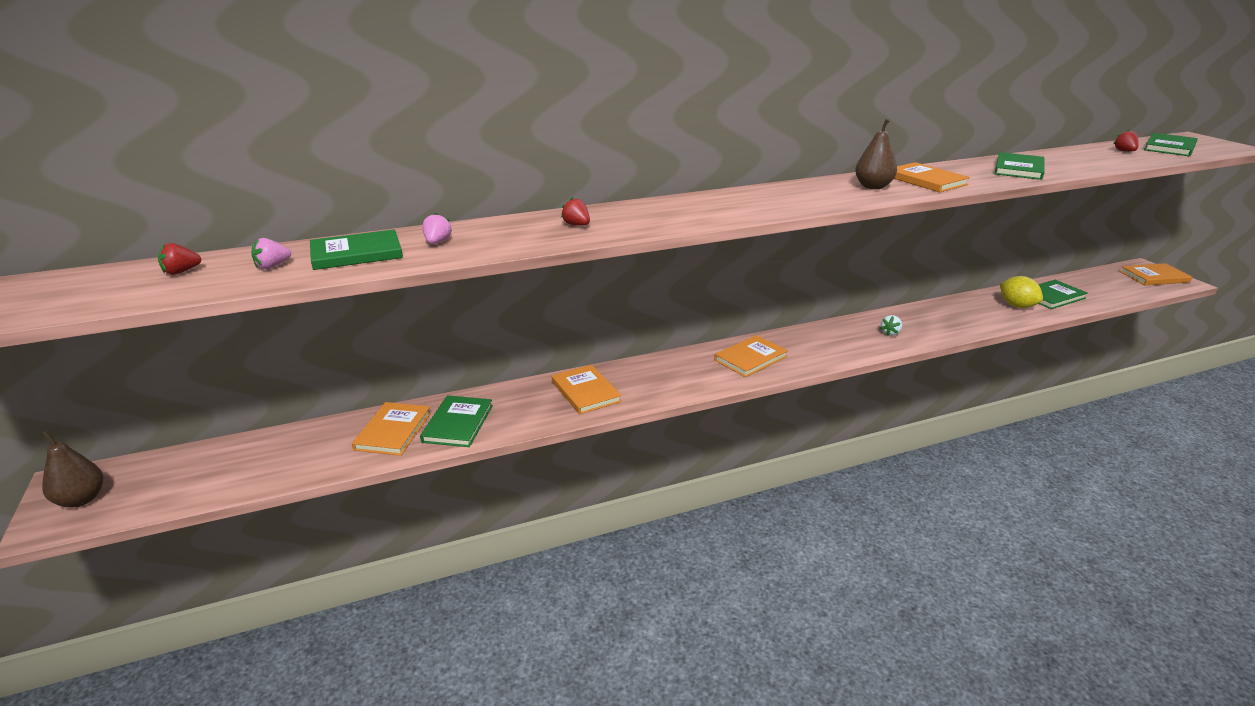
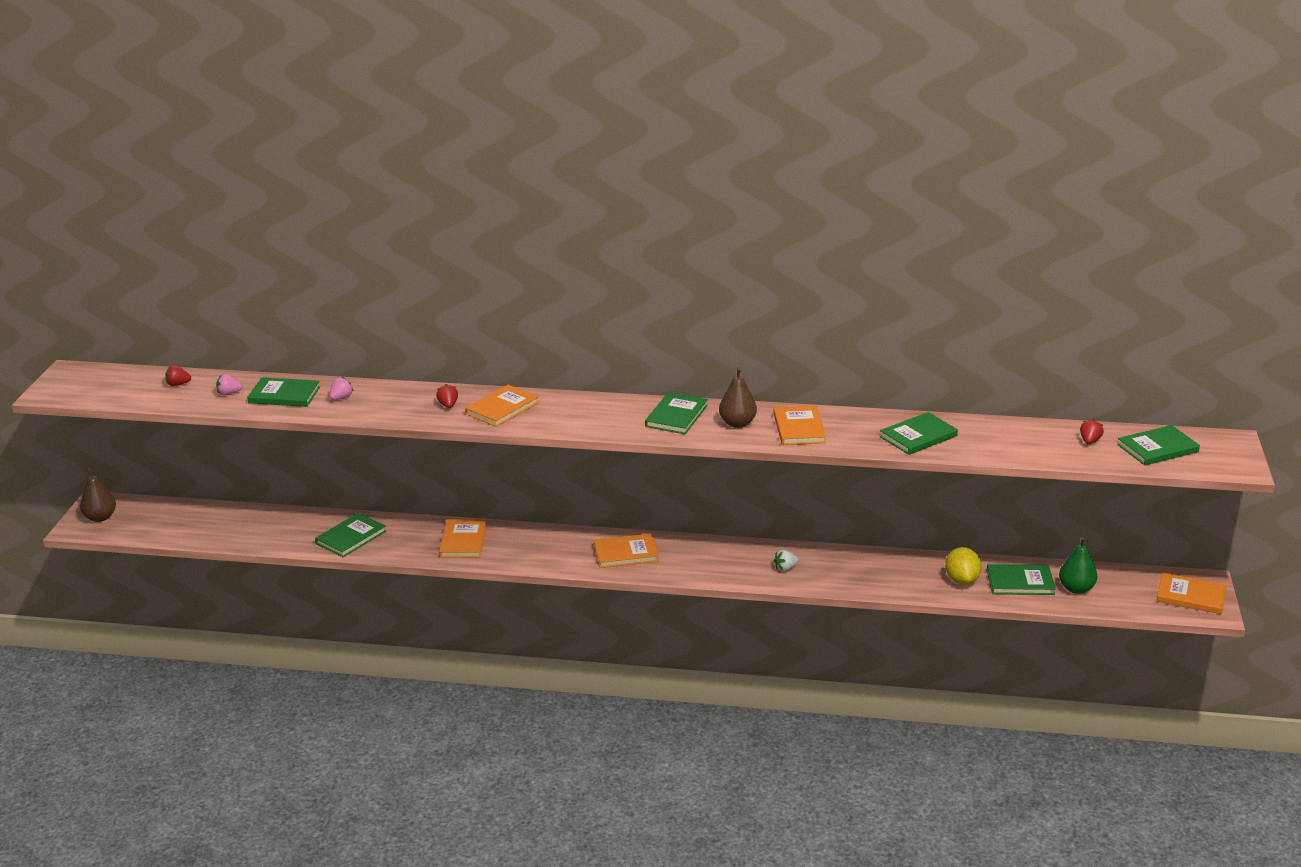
camera: 30 degrees right, 0 degrees up
orange book [352,402,431,456] -> orange book moved to [465,385,539,427]
none -> green book [645,392,708,434]
none -> green pear [1059,537,1097,594]

